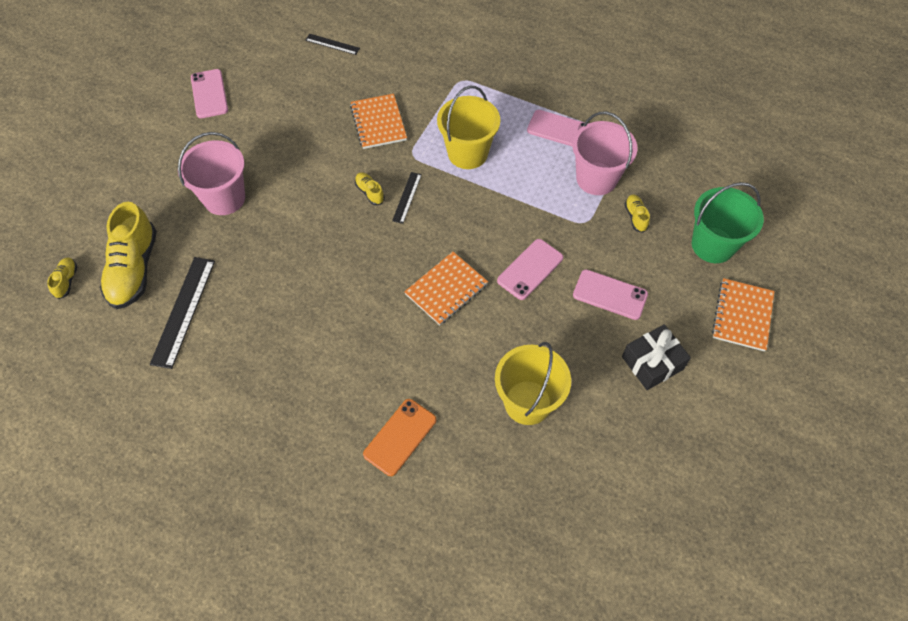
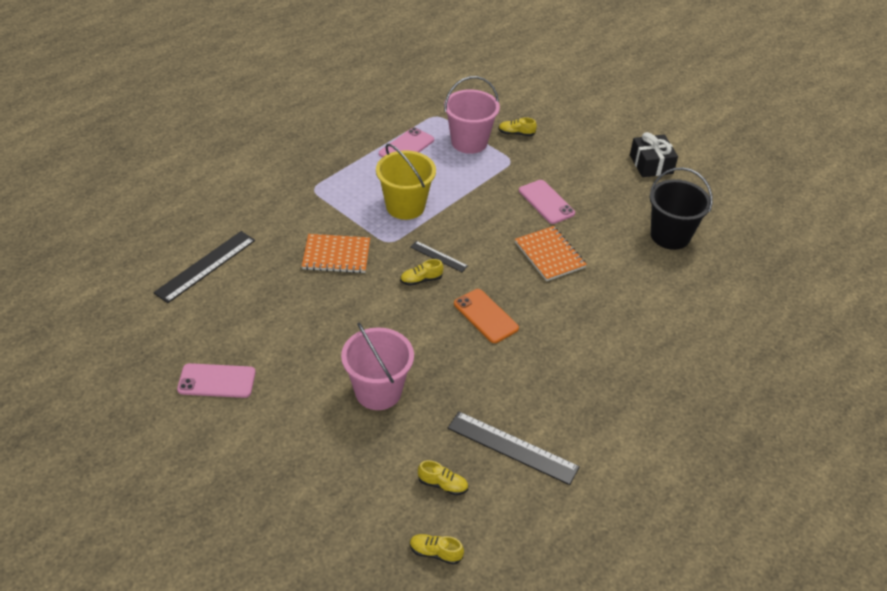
camera: 75 degrees left, 15 degrees down
yellow shoe [100,202,157,309] -> yellow shoe [418,460,468,495], size x0.44
black ruler [305,34,360,55] -> black ruler [153,231,255,303], size x1.83
orange phone [363,399,436,476] -> orange phone moved to [454,289,519,343]
yellow bucket [495,342,571,425] -> black bucket [650,167,713,250]
pink phone [573,269,648,320] -> none
green bucket [692,182,764,263] -> none
orange notebook [712,278,775,351] -> none

